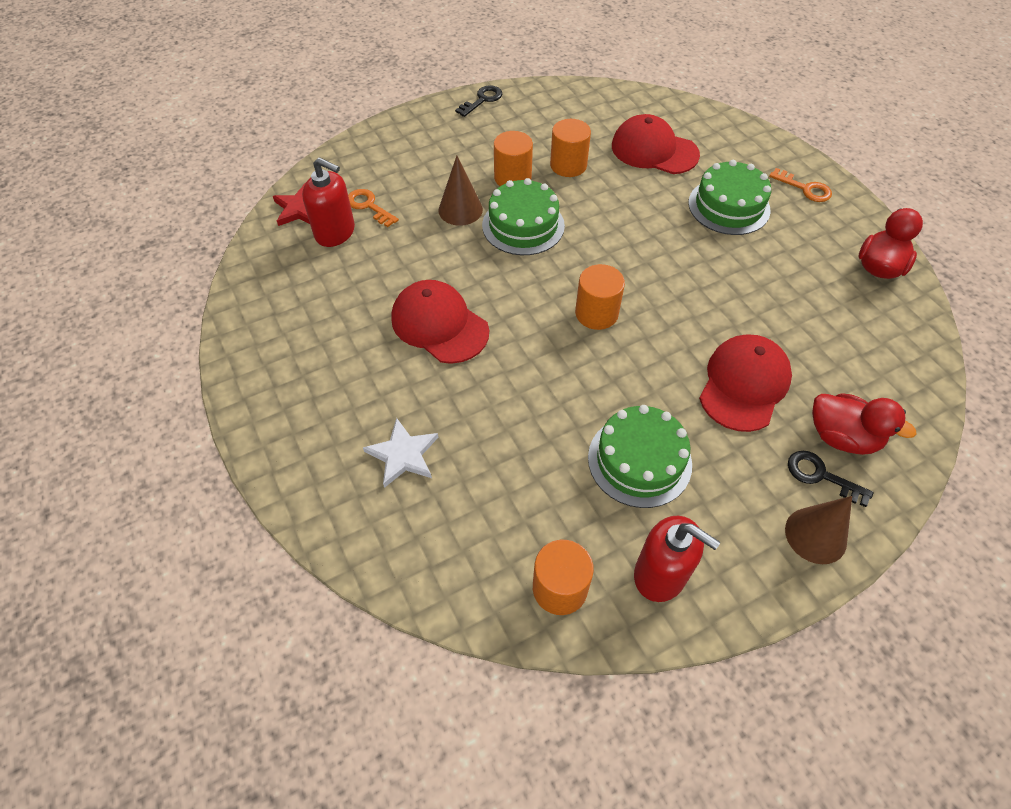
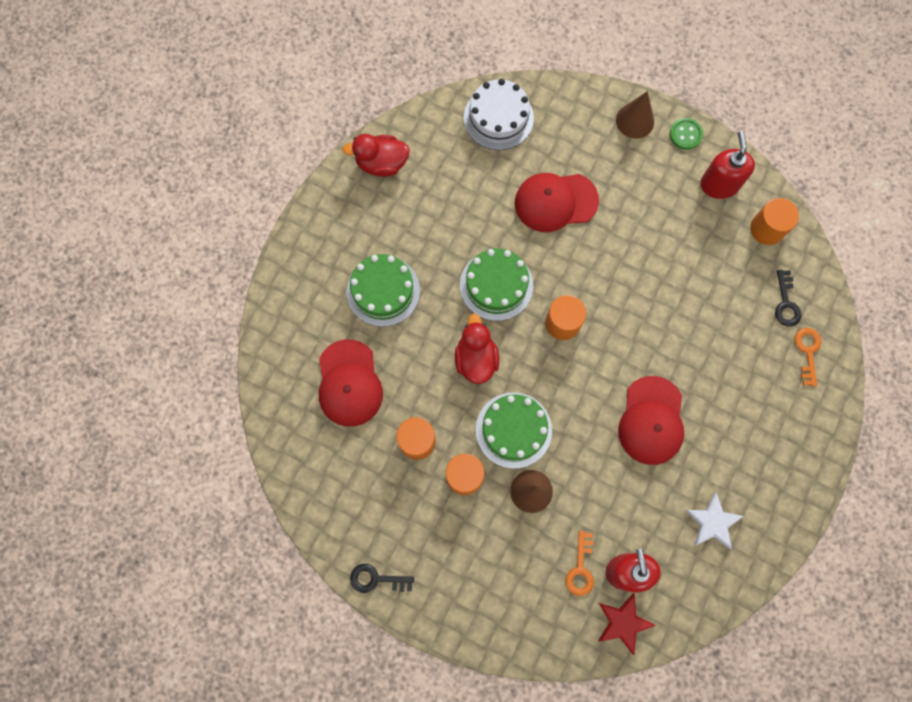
camera: 125 degrees left, 20 degrees up
white star [363,418,438,488] -> white star moved to [685,492,744,550]
green cake [588,405,692,508] -> green cake moved to [460,248,533,321]
orange key [769,168,832,202] -> orange key moved to [795,328,821,387]
black key [788,451,874,507] -> black key moved to [775,270,802,327]
red duck [812,393,917,455] -> red duck moved to [455,314,499,384]
none -> white cake [464,79,534,150]
none -> green button [670,118,703,150]

